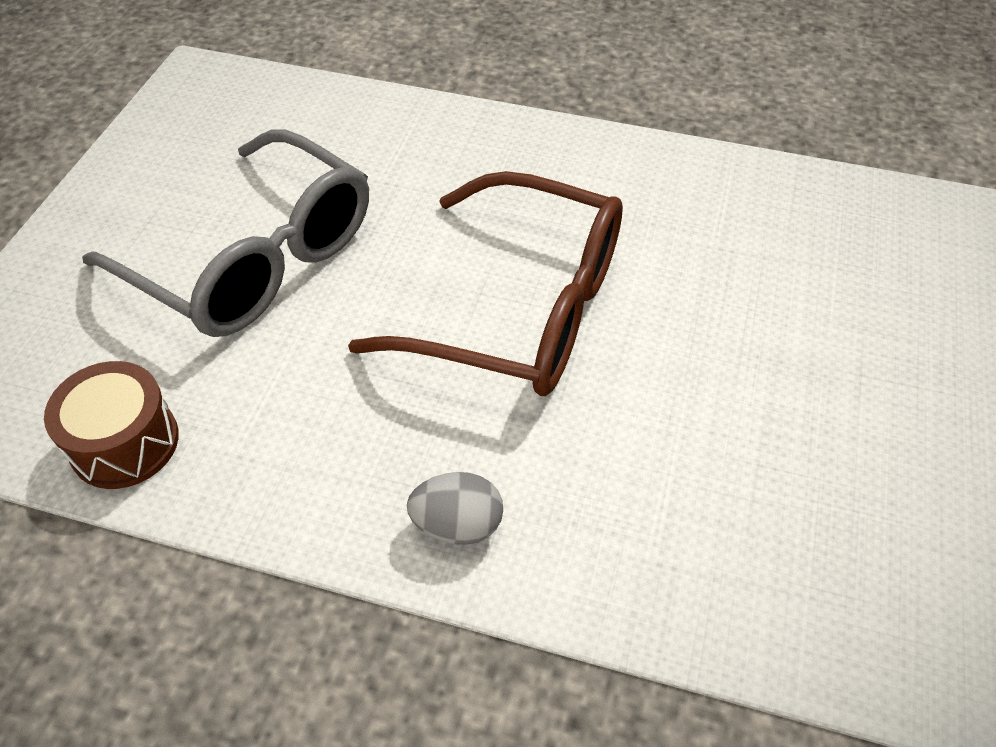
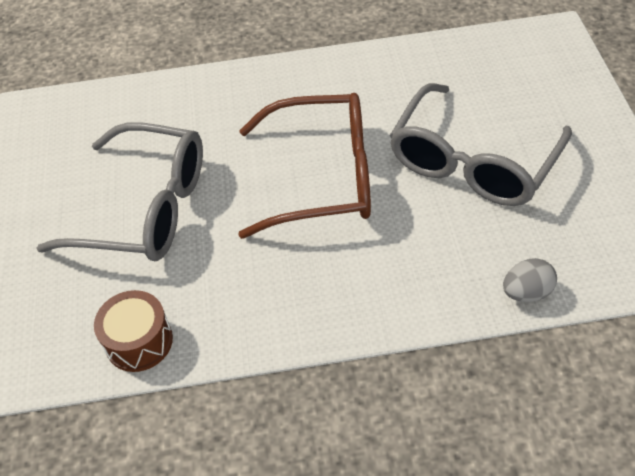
camera: 20 degrees left, 0 degrees up
grey egg [407,472,503,545] -> grey egg moved to [503,258,557,302]
none -> grey glasses [390,83,572,206]

